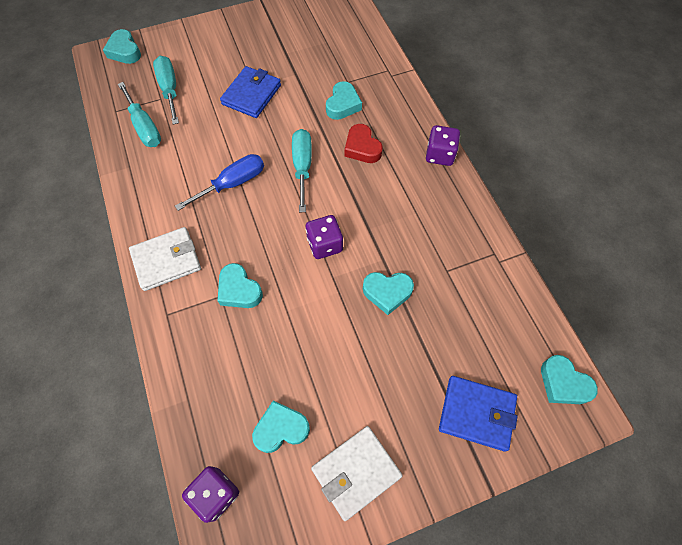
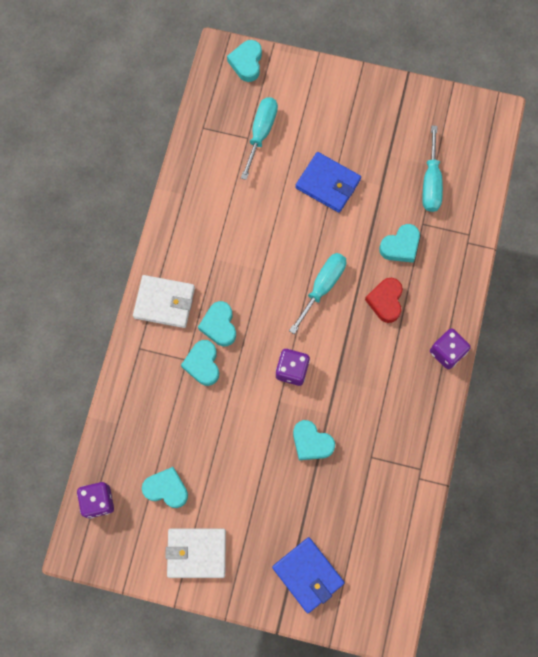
camera: 35 degrees right, 10 degrees up
turquoise screwdriver [118,82,161,147] -> turquoise screwdriver moved to [422,125,443,212]
blue screwdriver [175,154,264,211] -> none
blue wallet [220,66,281,118] -> blue wallet turned 60 degrees clockwise [295,152,361,213]
turquoise heart [541,355,598,404] -> turquoise heart moved to [198,301,236,346]

